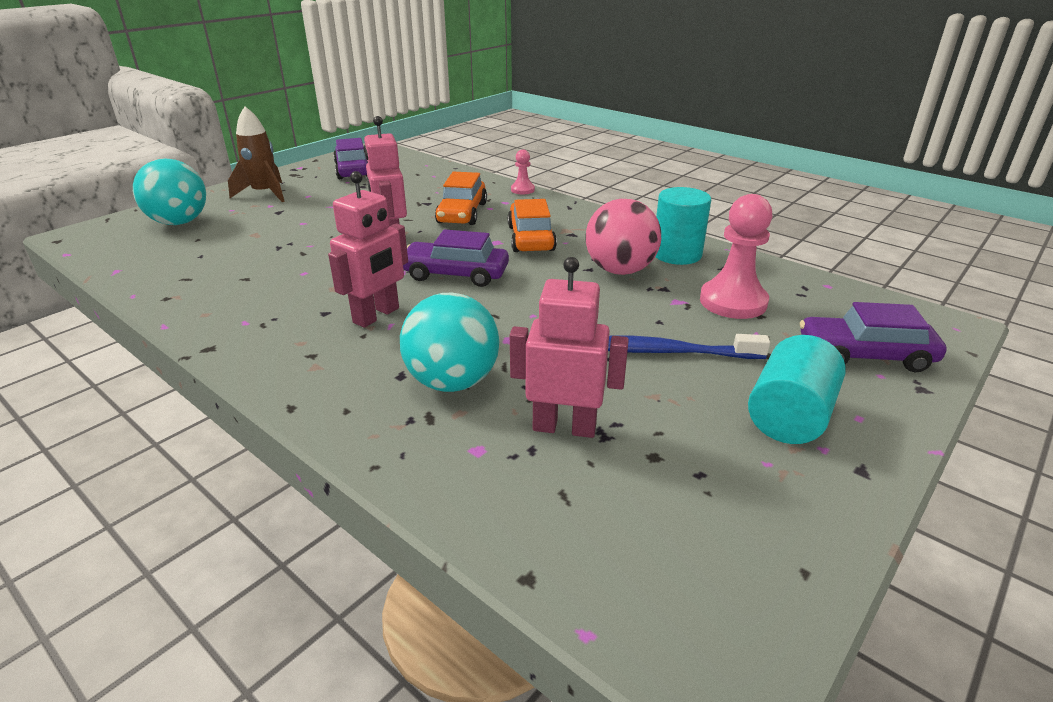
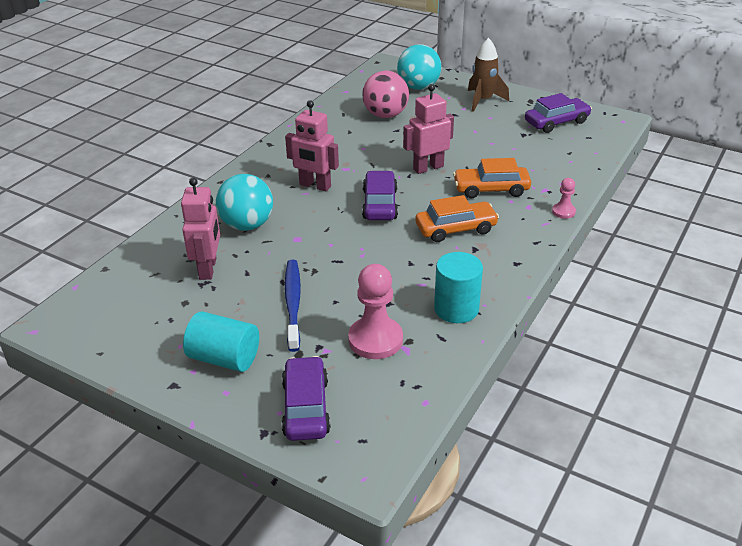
camera: 80 degrees right, 5 degrees up
pink ball [585,199,661,275] -> pink ball moved to [362,71,409,118]

